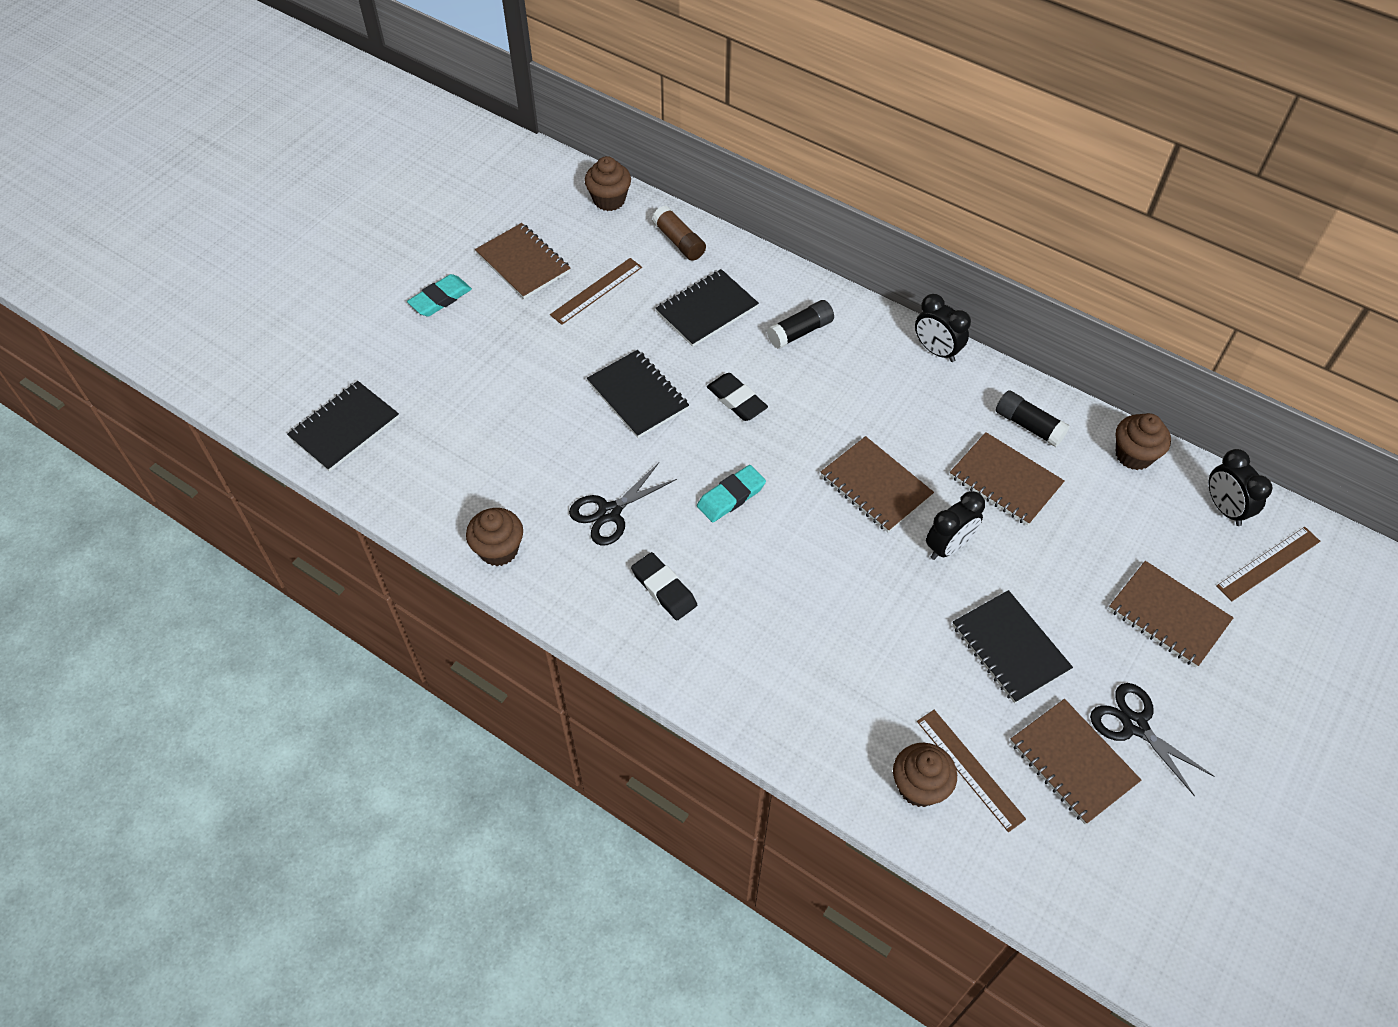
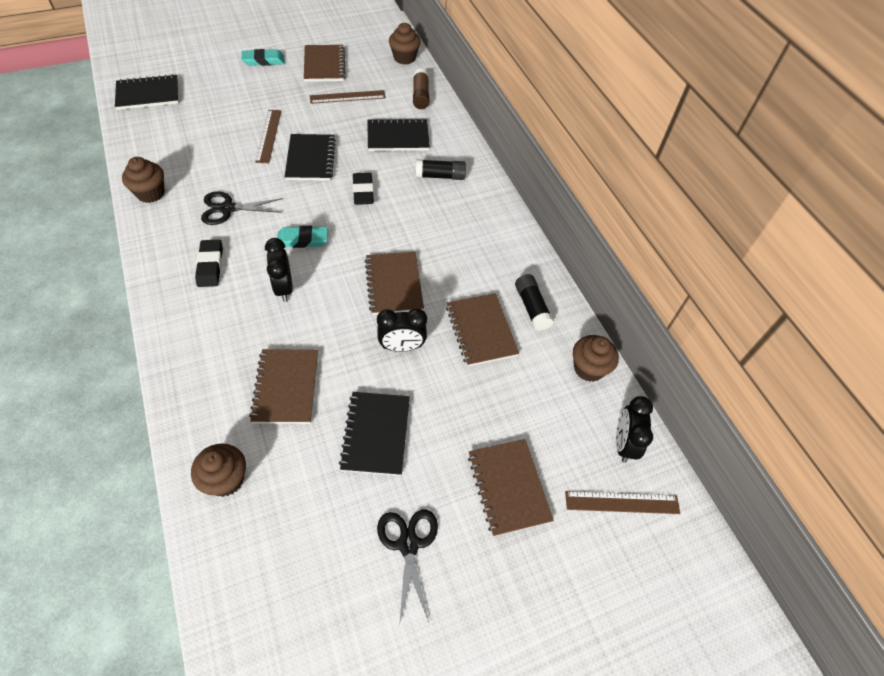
camera: 30 degrees right, 0 degrees up
black clock [915,294,971,362] -> black clock moved to [265,238,293,302]
brown ruler [917,710,1026,832] -> brown ruler moved to [255,110,281,163]
brown notebook [1010,699,1141,825] -> brown notebook moved to [249,349,318,424]

